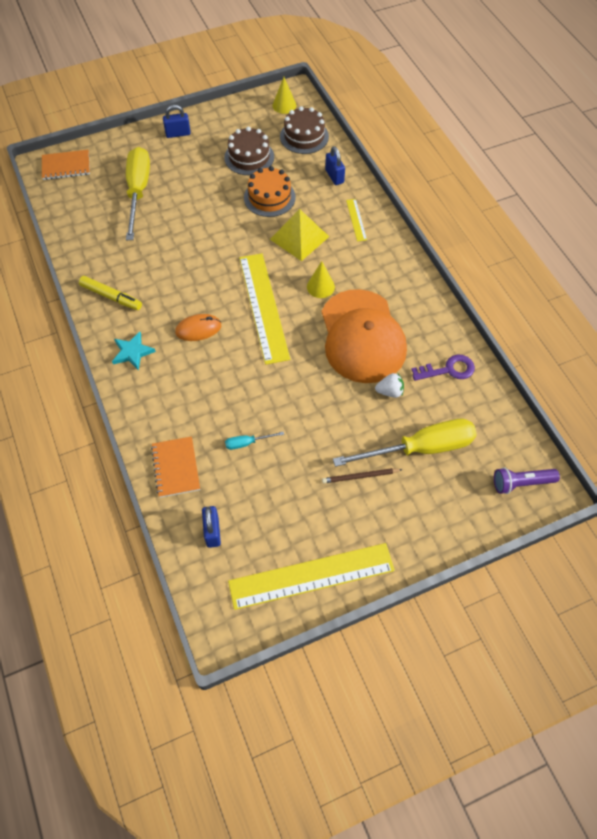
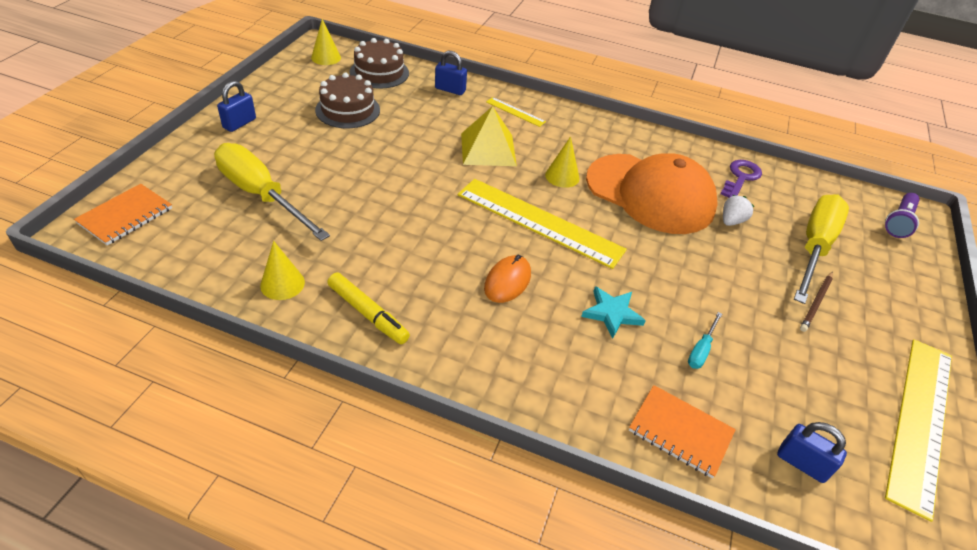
camera: 50 degrees left, 15 degrees down
yellow marker [79,276,142,310] -> yellow marker turned 60 degrees clockwise [327,273,410,344]
turquoise star [112,332,156,371] -> turquoise star moved to [581,286,646,339]
orange cake [244,166,296,217] -> none
none -> yellow cone [260,241,305,300]

